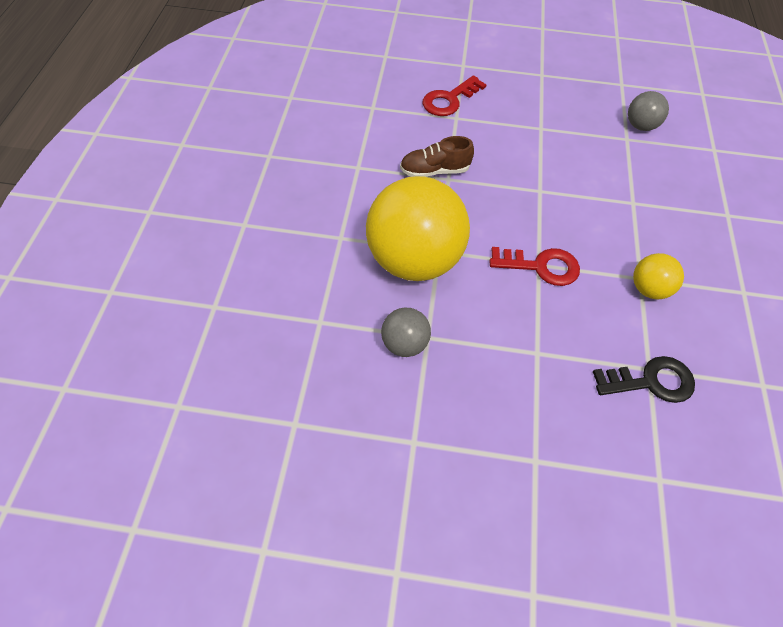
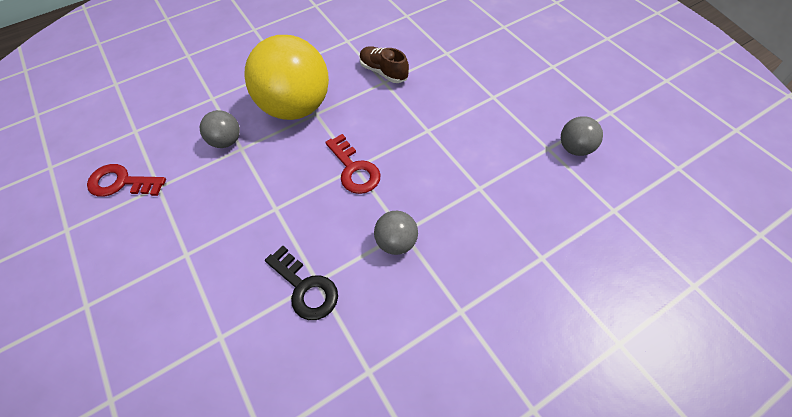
camera: 55 degrees right, 0 degrees up
red key [423,75,487,116] -> red key moved to [87,164,166,197]
yellow ball [633,253,684,300] -> grey ball [374,211,418,255]

